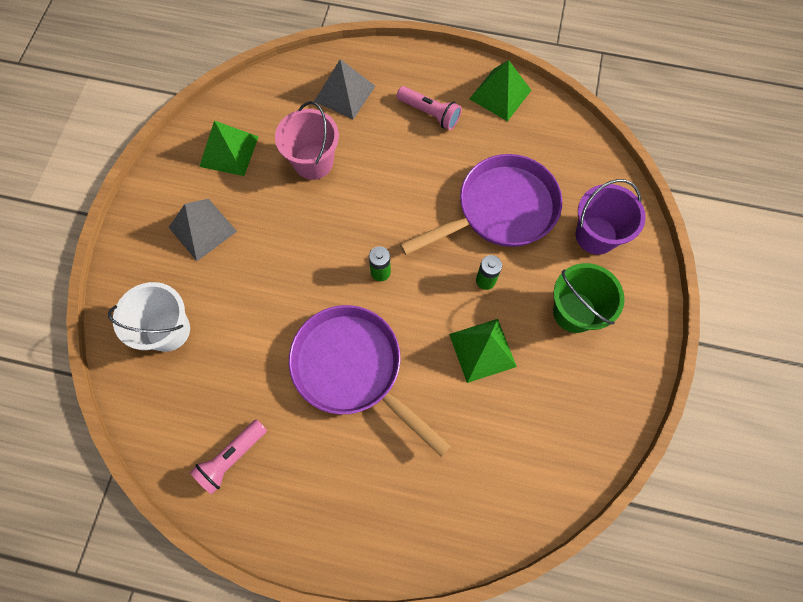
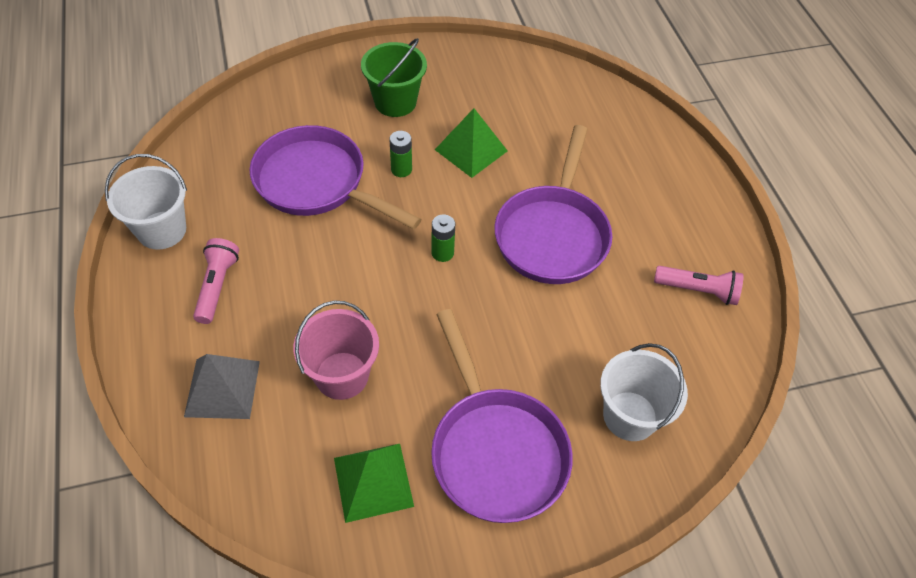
camera: 120 degrees left, 15 degrees down
grey pyramid [168,199,237,261] -> purple pan [431,309,573,523]
green pyramid [470,60,532,121] -> white bucket [105,154,187,250]
purple bucket [576,179,646,255] -> none

